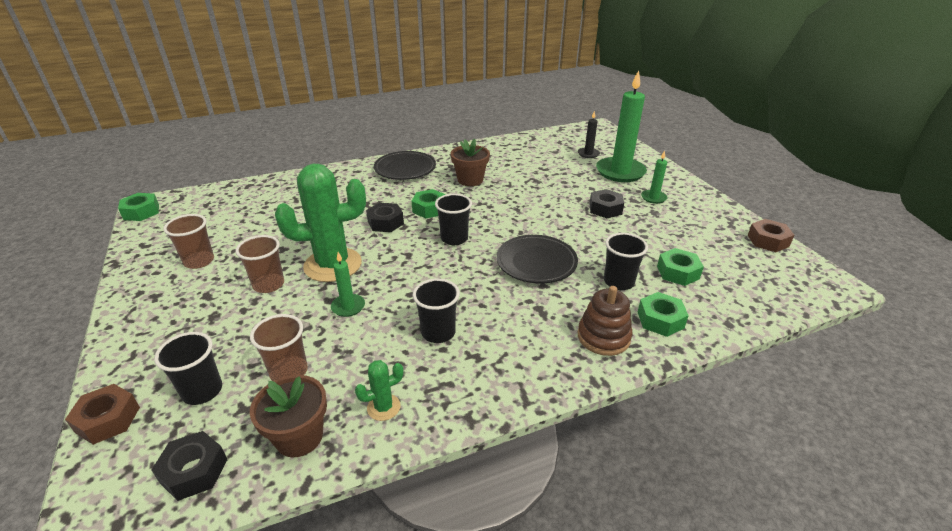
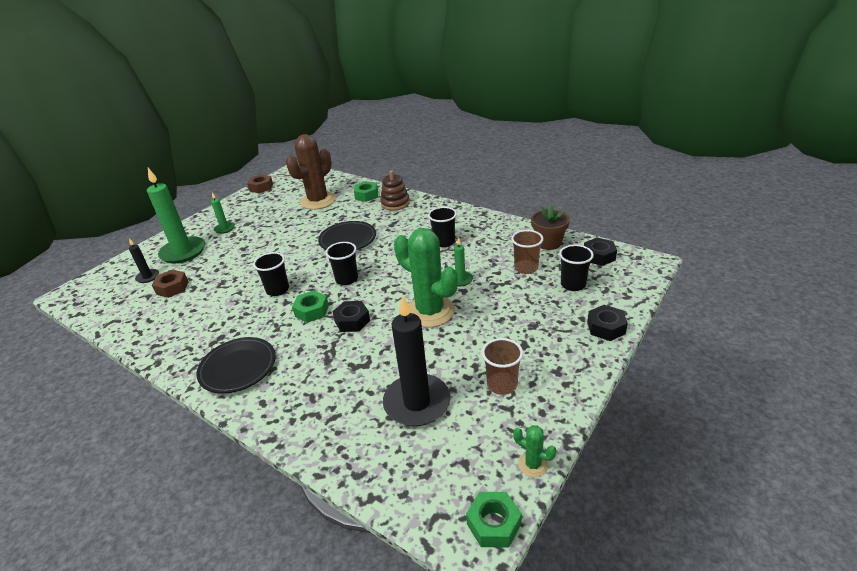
camera: 120 degrees left, 0 degrees up
brown nut [65,384,140,445] -> brown nut moved to [152,270,188,298]
brown cup [236,235,284,293] -> none
green cactus [355,360,404,421] -> green cactus moved to [513,425,557,477]
brown flower pot [451,139,490,186] -> none
black nut [590,189,624,218] -> black nut moved to [587,305,628,341]
black cup [604,233,648,290] -> black cup moved to [253,252,289,296]
green nut [657,248,704,286] -> brown cactus [286,134,336,210]
none -> black candle [383,295,450,426]

